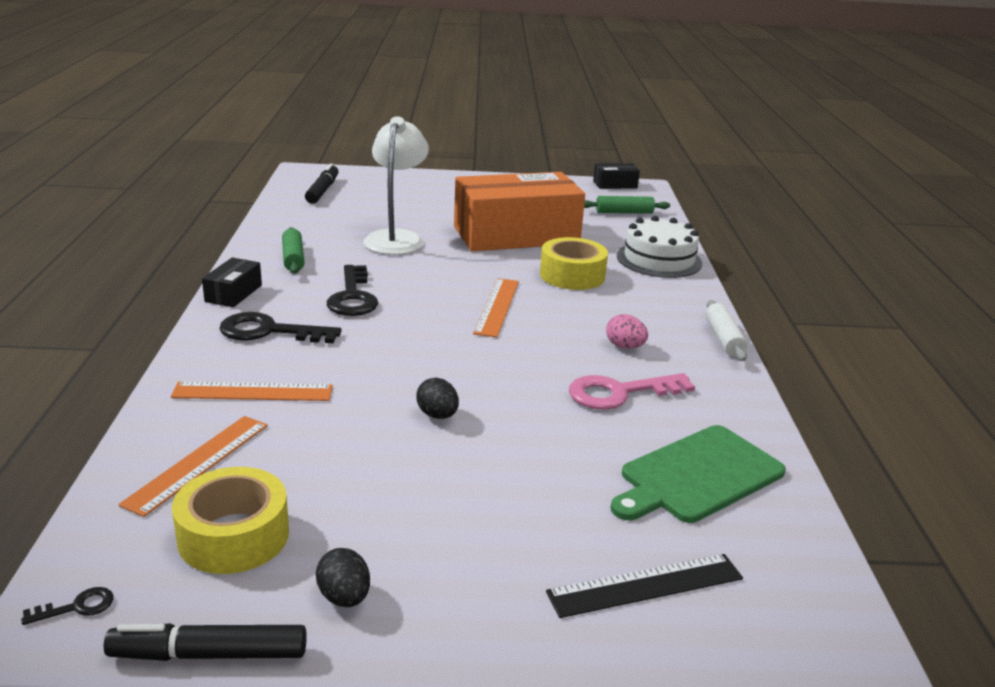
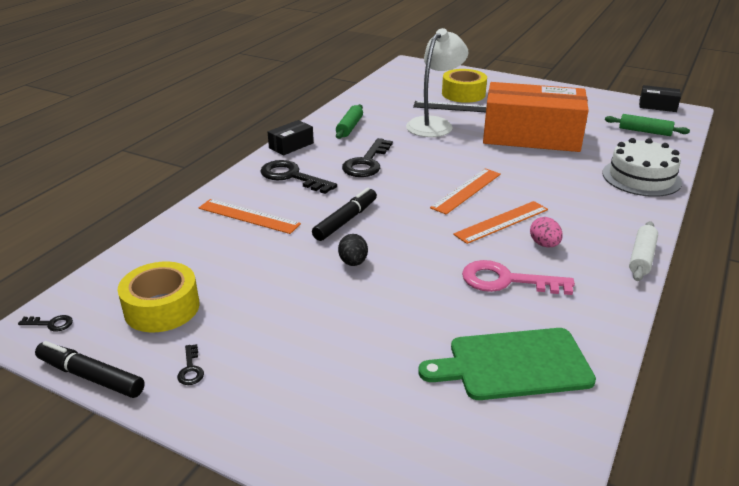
camera: 30 degrees right, 5 degrees up
orange ruler [118,416,268,517] -> orange ruler moved to [453,201,548,244]
black marker [305,163,339,204] -> black marker moved to [312,188,377,241]
black egg [316,548,370,607] -> black key [177,344,204,385]
yellow tape [540,237,608,290] -> yellow tape moved to [442,69,487,103]
black ruler [546,554,743,618] -> black ruler moved to [413,101,487,112]

